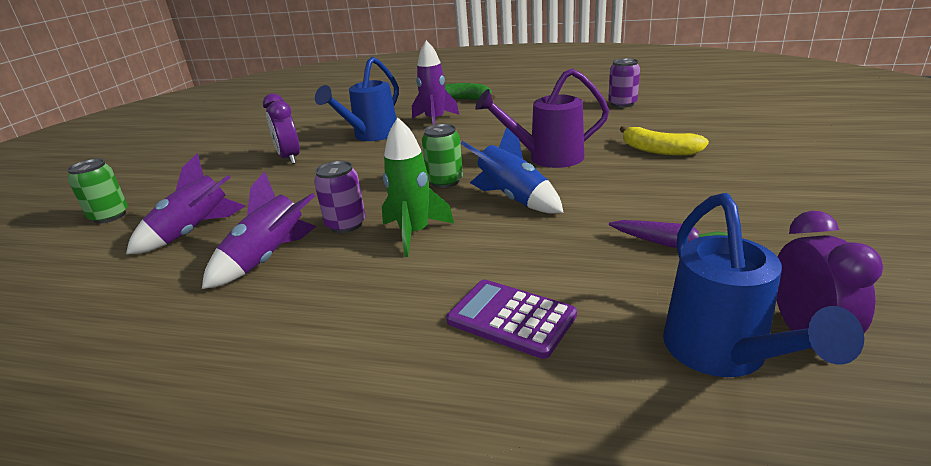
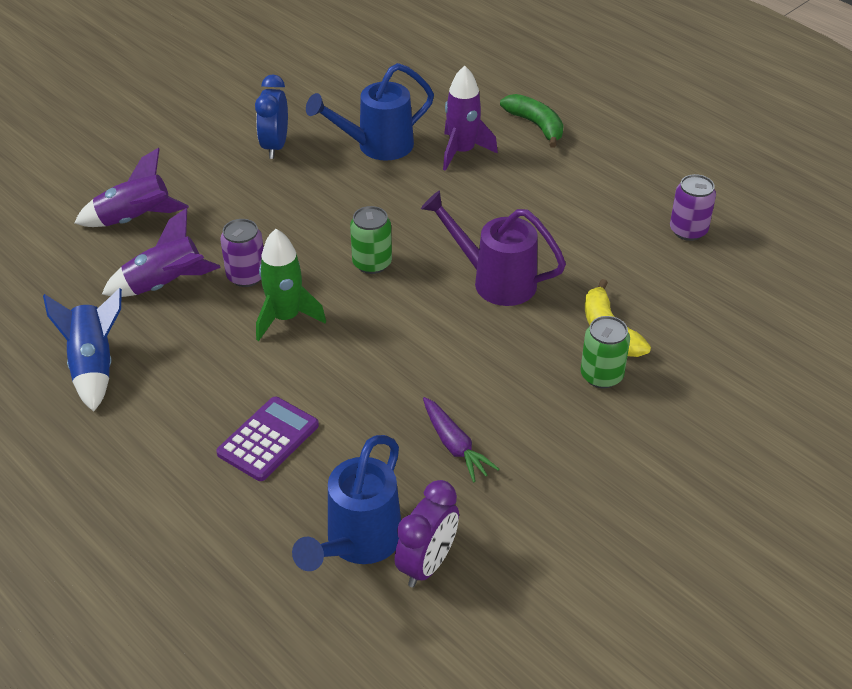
camera: 30 degrees right, 15 degrees up
green can [67,159,128,224] -> green can moved to [581,316,630,388]
purple clock [263,93,300,164] -> blue clock [255,74,288,159]
purple calculator [446,279,577,359] -> purple calculator turned 60 degrees clockwise [216,397,319,481]
blue rocket [460,127,564,213] -> blue rocket moved to [43,288,122,412]

